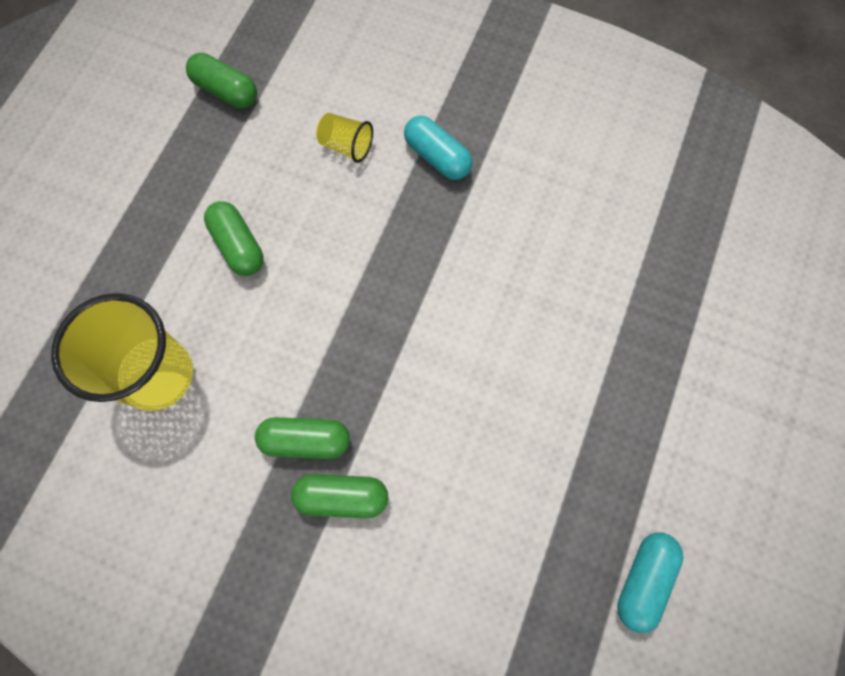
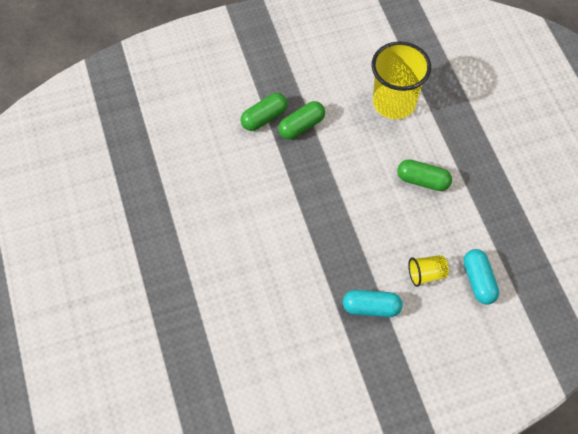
camera: 140 degrees right, 10 degrees down
green capsule [186,53,257,108] -> none
turquoise capsule [617,533,683,633] -> turquoise capsule moved to [464,249,499,304]

